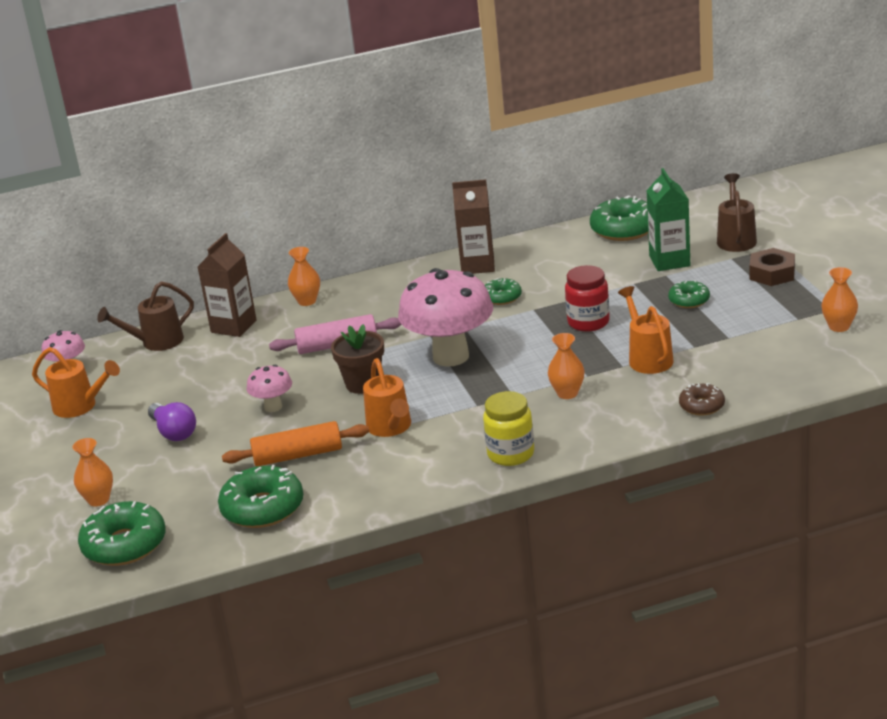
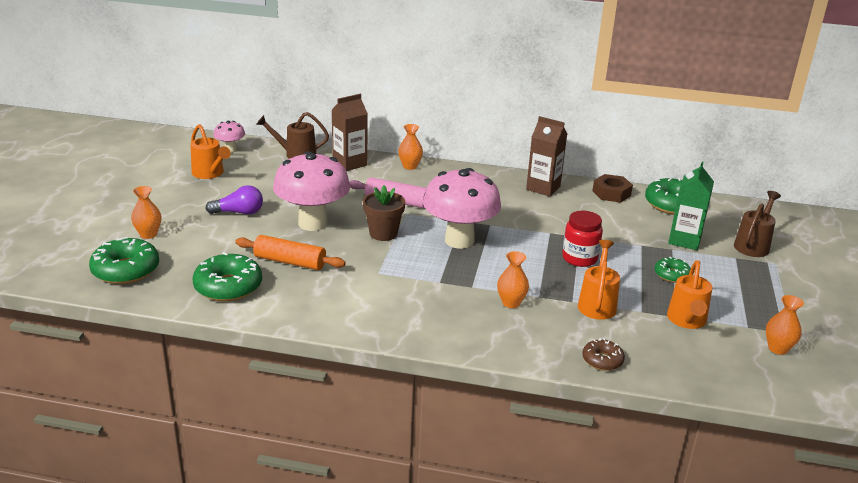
camera: 25 degrees right, 0 degrees up
purple light bulb [148,402,196,441] -> purple light bulb turned 90 degrees counterclockwise [205,185,263,215]
pink mushroom [247,365,292,412] -> pink mushroom [273,151,350,231], size x2.12
orange watering can [363,358,411,437] -> orange watering can moved to [667,260,713,329]
yellow jar [483,391,534,466] -> none
green donut [485,278,522,305] -> none
brown nut [750,248,795,286] -> brown nut moved to [592,174,633,202]

